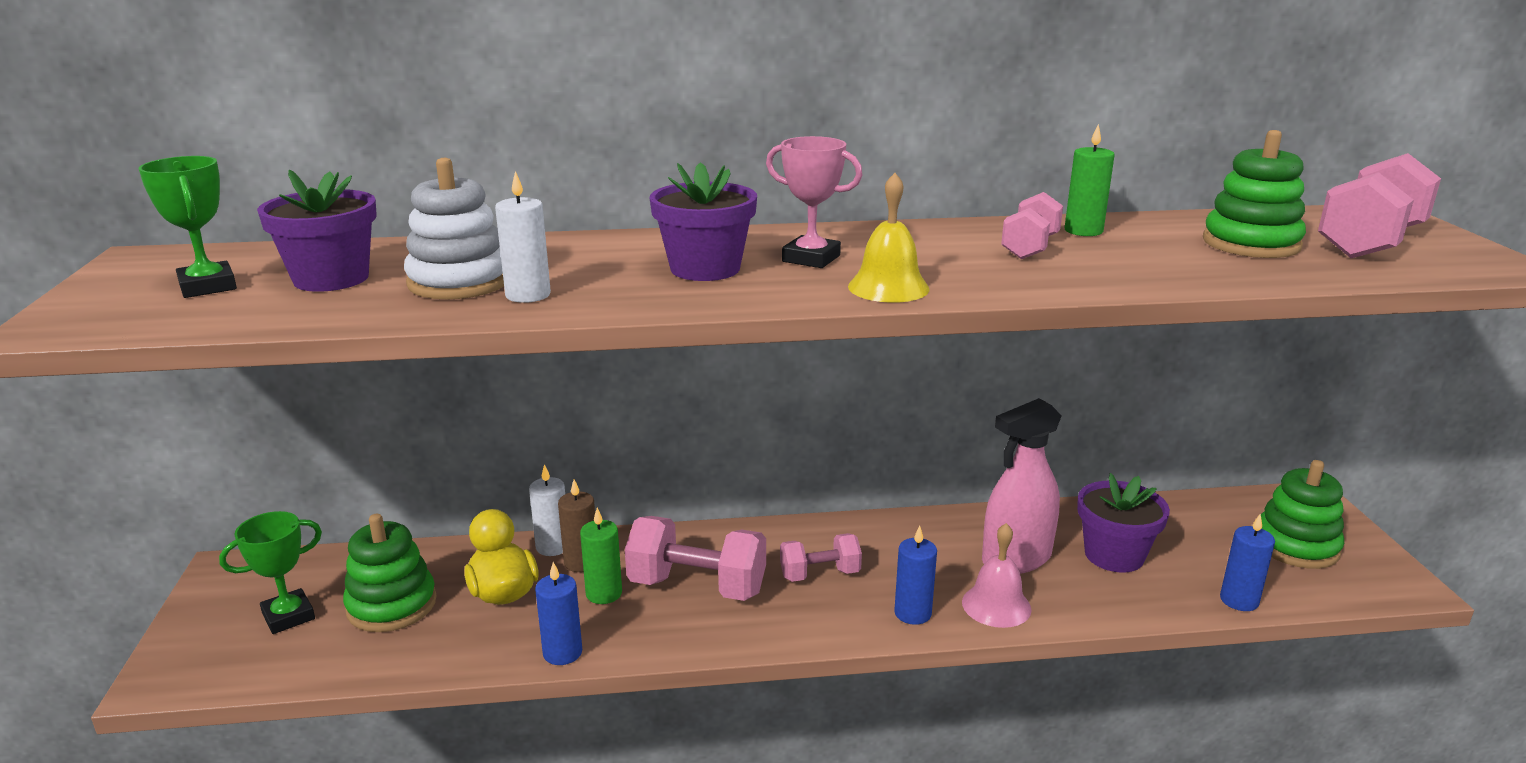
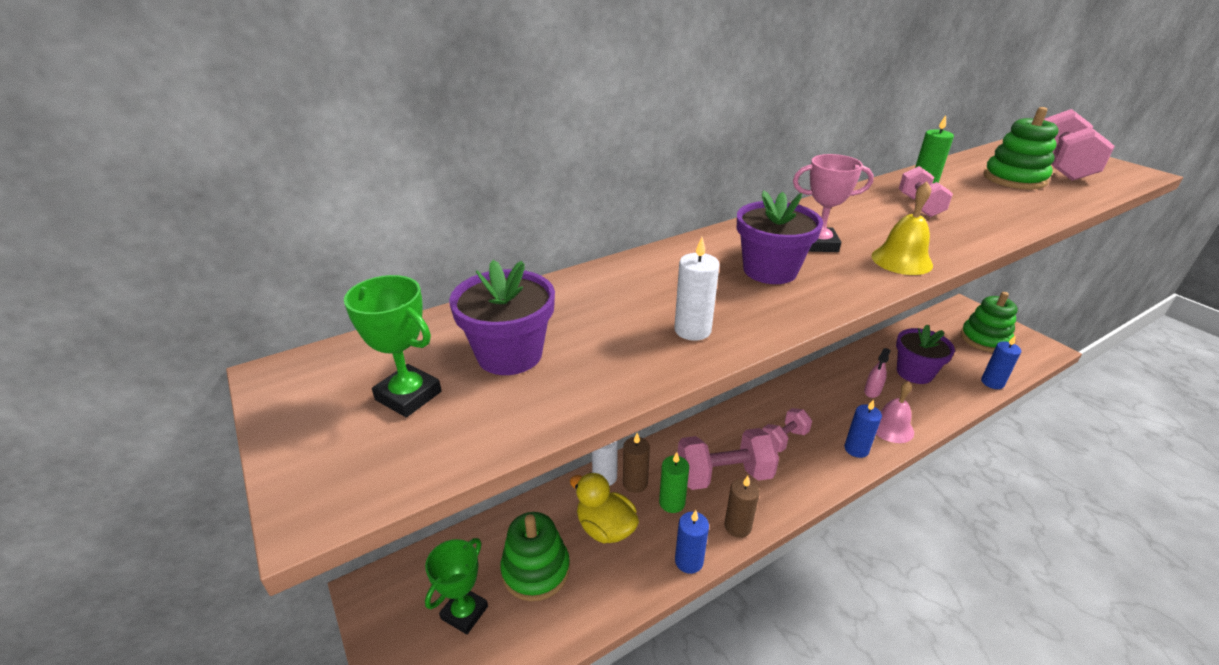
camera: 25 degrees left, 10 degrees up
white stacking toy [404,158,504,299] -> none
pink spray bottle [982,398,1061,574] -> pink spray bottle [864,348,890,398], size x0.48
none -> brown candle [724,476,760,538]

